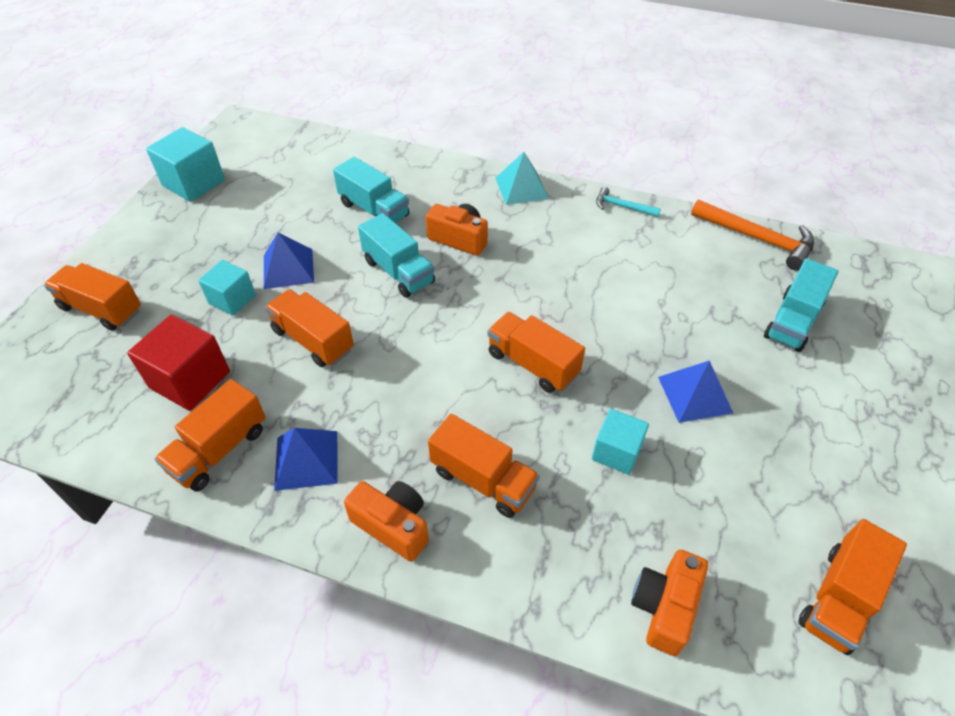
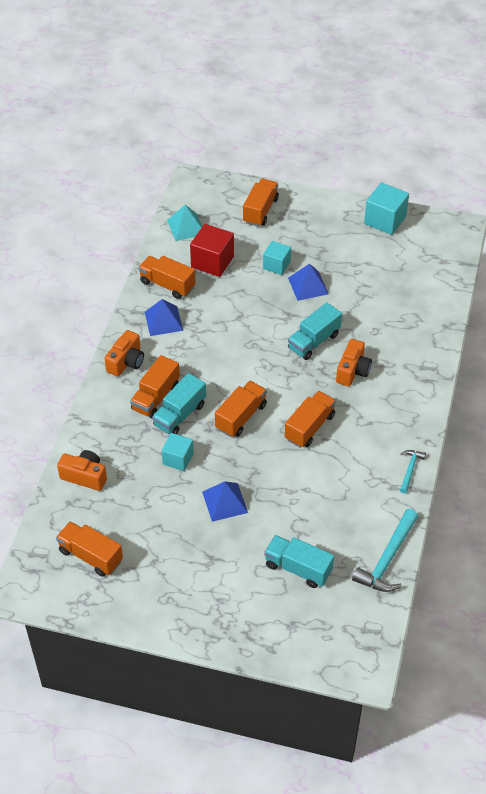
camera: 85 degrees right, 0 degrees up
orange truck [265,289,354,367] -> orange truck moved to [285,391,336,448]
turquoise truck [333,157,410,223] -> turquoise truck moved to [152,373,206,434]
turquoise pyramid [495,152,549,205] -> turquoise pyramid moved to [167,205,202,241]
orange hammer [691,199,814,271] -> turquoise hammer [352,509,418,592]

